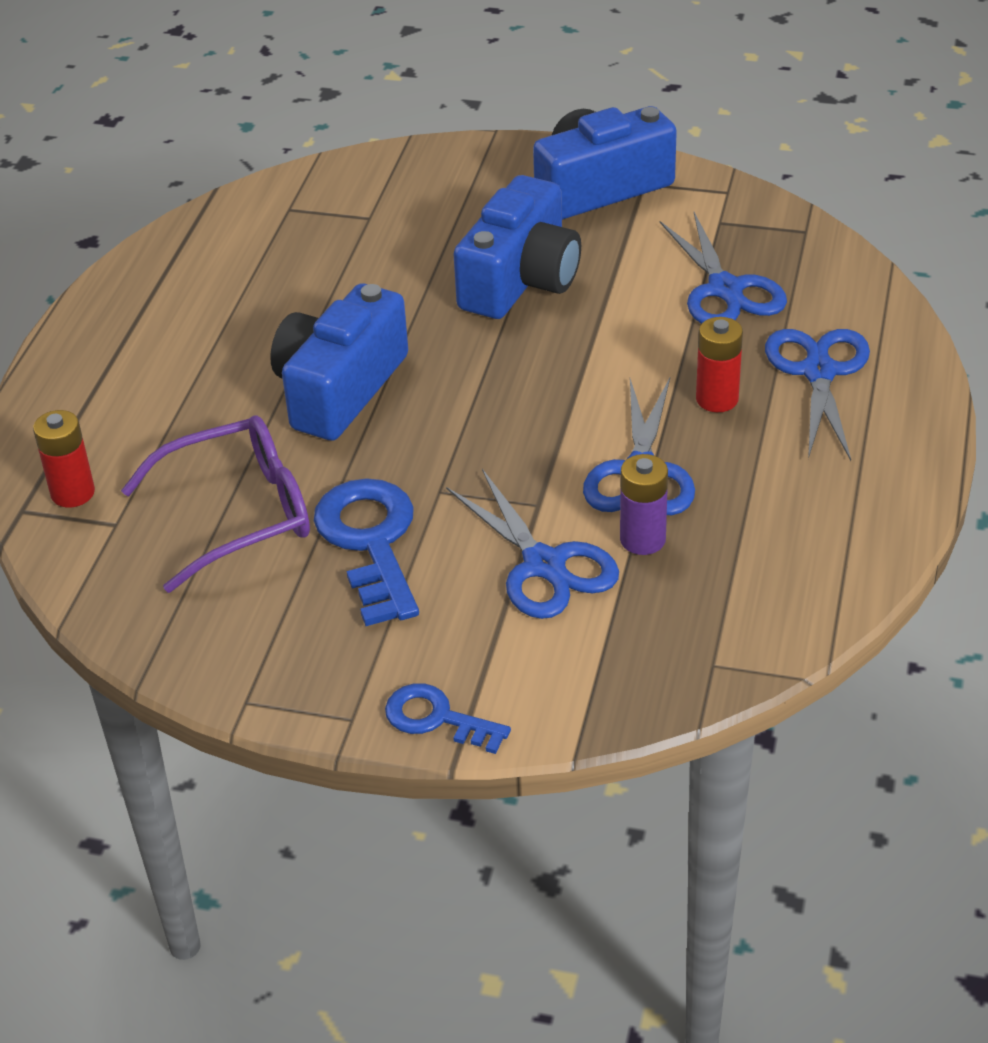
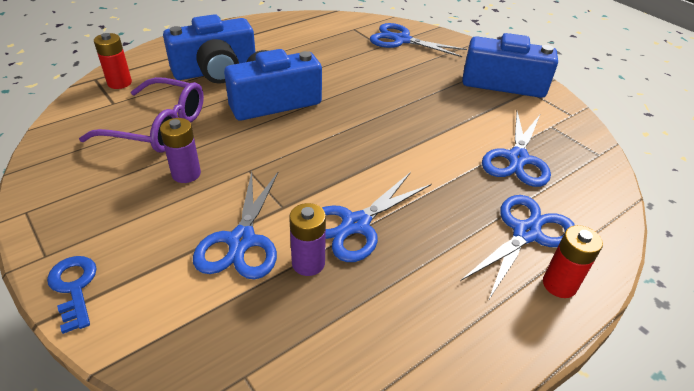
camera: 35 degrees right, 0 degrees up
blue key [314,478,419,626] -> purple battery [160,118,201,183]
blue camera [453,175,581,319] -> blue camera moved to [163,14,255,84]
red battery [696,317,743,412] -> red battery moved to [543,225,603,298]
none -> blue scissors [370,23,467,57]

